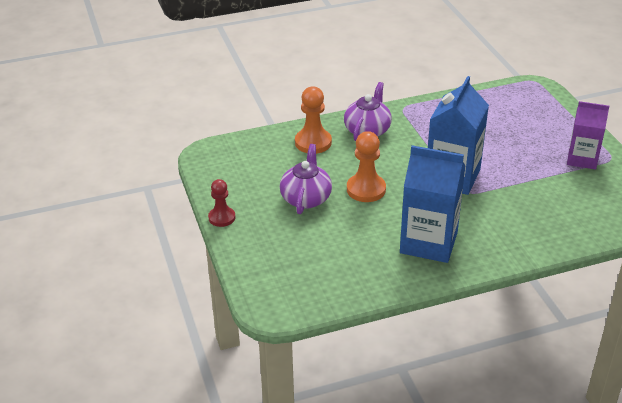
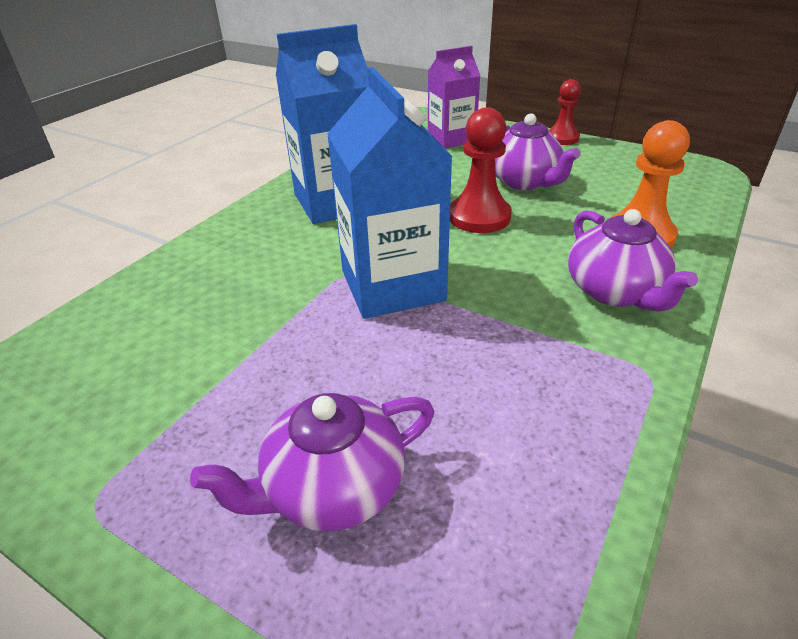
camera: 140 degrees right, 0 degrees up
orange pawn [347,131,386,202] -> red pawn [450,107,512,233]
purple carton [567,101,609,170] -> purple carton moved to [428,46,480,148]
none -> purple teapot [190,393,434,531]

